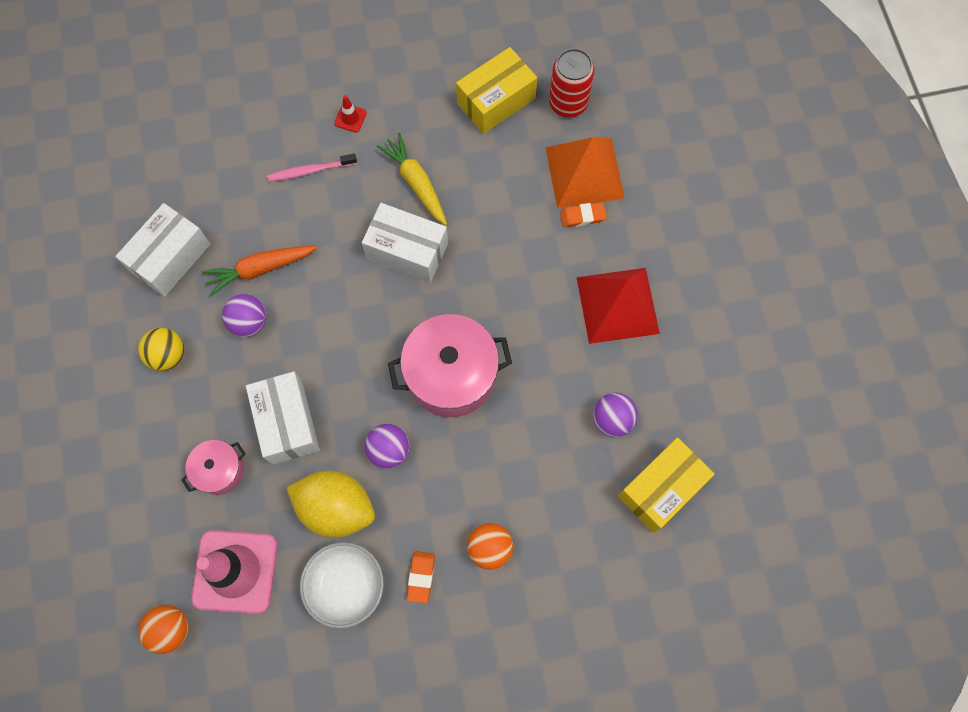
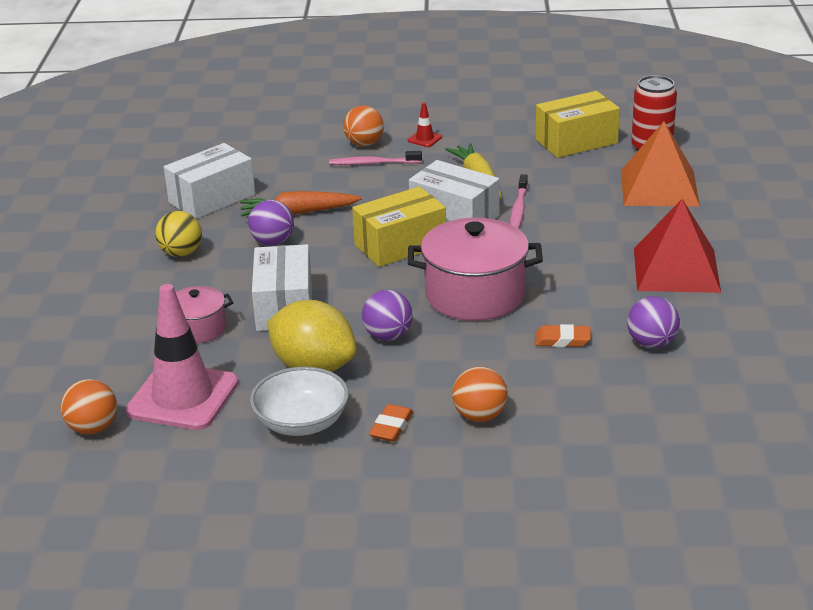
camera: 15 degrees right, 40 degrees down
orange eraser [560,202,607,228] -> orange eraser moved to [535,324,591,347]
yellow box [618,437,715,533] -> yellow box moved to [352,187,446,267]
none -> orange ball [343,105,384,146]
none -> pink toothbrush [510,174,528,229]

